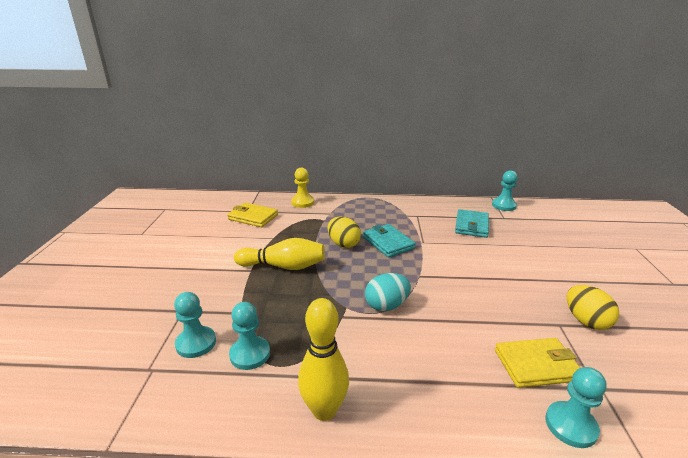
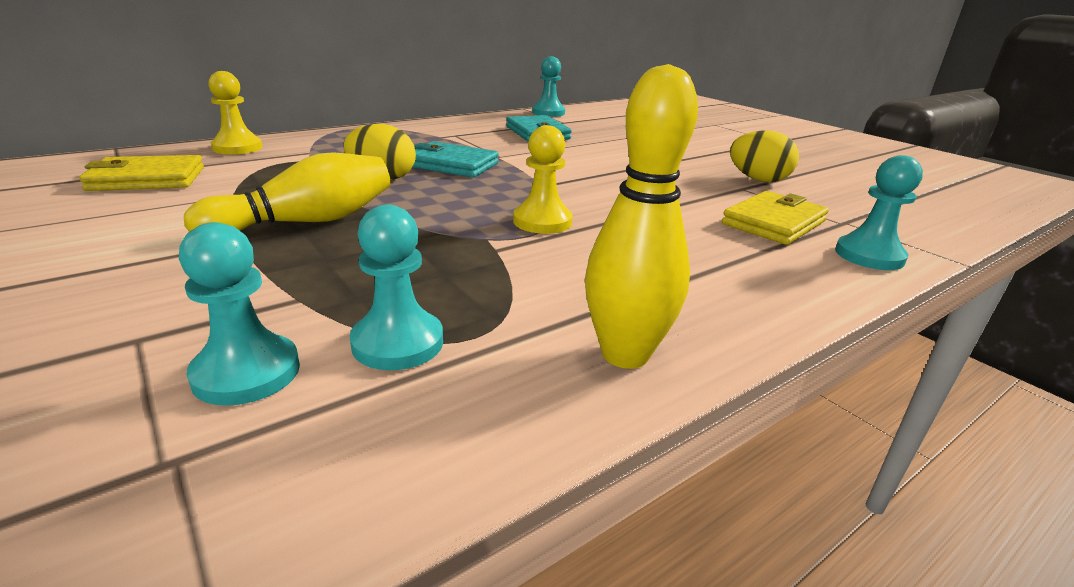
camera: 40 degrees left, 0 degrees up
turquoise egg [365,273,411,311] -> yellow pawn [513,125,573,234]

